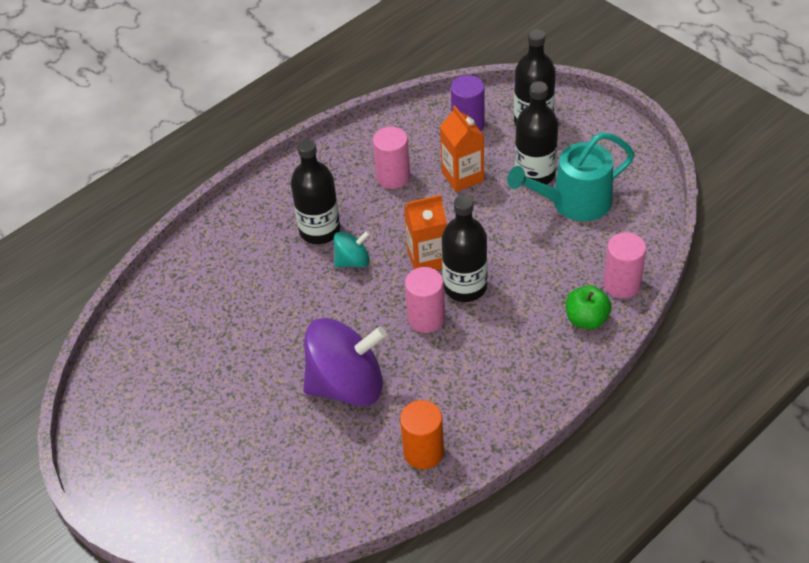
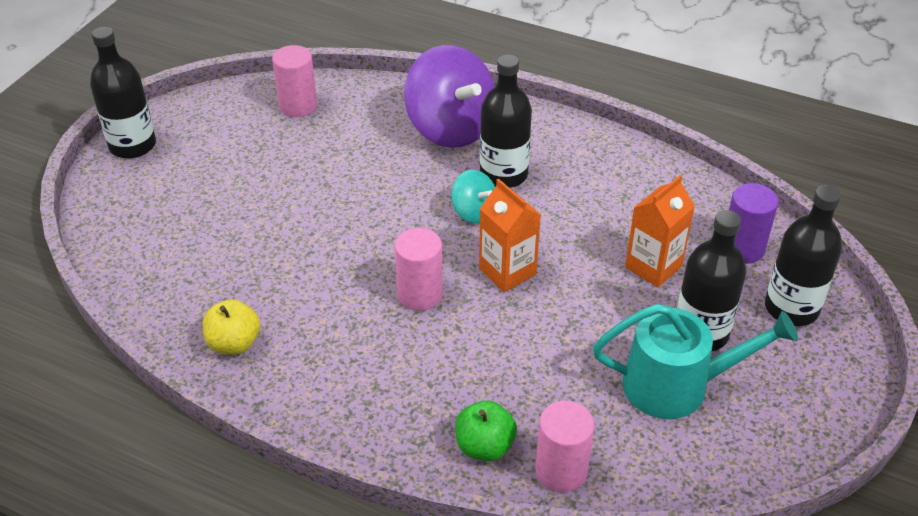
camera: 65 degrees right, 5 degrees down
purple spinning top [303,318,387,406] -> purple spinning top moved to [404,45,495,148]
pink cylinder [373,127,410,189] -> pink cylinder moved to [272,45,317,117]
orange cylinder [400,400,444,469] -> yellow apple [203,299,260,355]
black bottle [442,195,487,302] -> black bottle moved to [90,27,156,159]
turquoise watering can [507,132,635,221] -> turquoise watering can turned 135 degrees clockwise [593,304,798,419]

